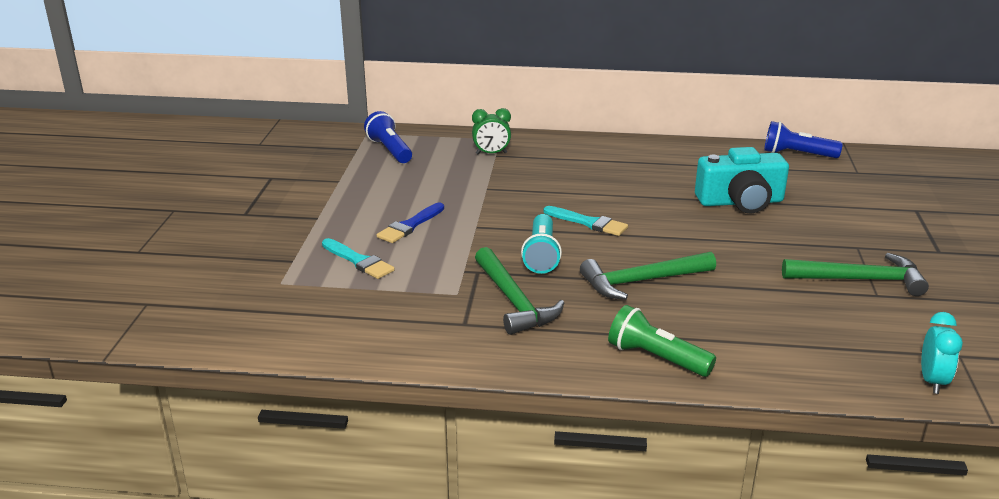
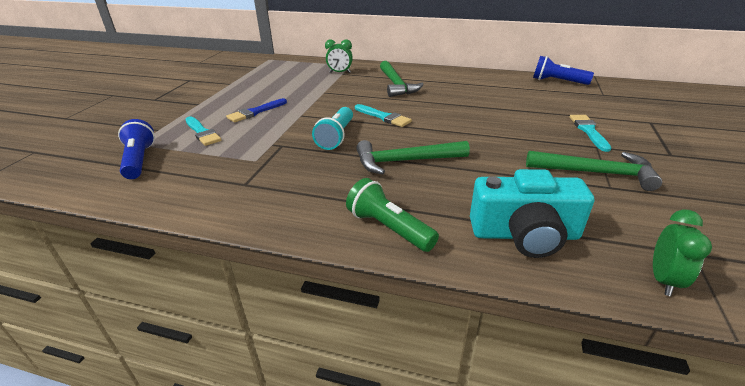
camera: 10 degrees right, 5 degrees up
blue flashlight [364,111,412,163] -> blue flashlight moved to [118,119,155,179]
green hammer [475,247,564,335] -> green hammer moved to [380,61,424,97]
turquoise camera [695,147,789,214] -> turquoise camera moved to [470,169,594,258]
turquoise clock [921,312,963,394] -> green clock [653,210,712,296]
none -> turquoise brush [570,115,611,152]

